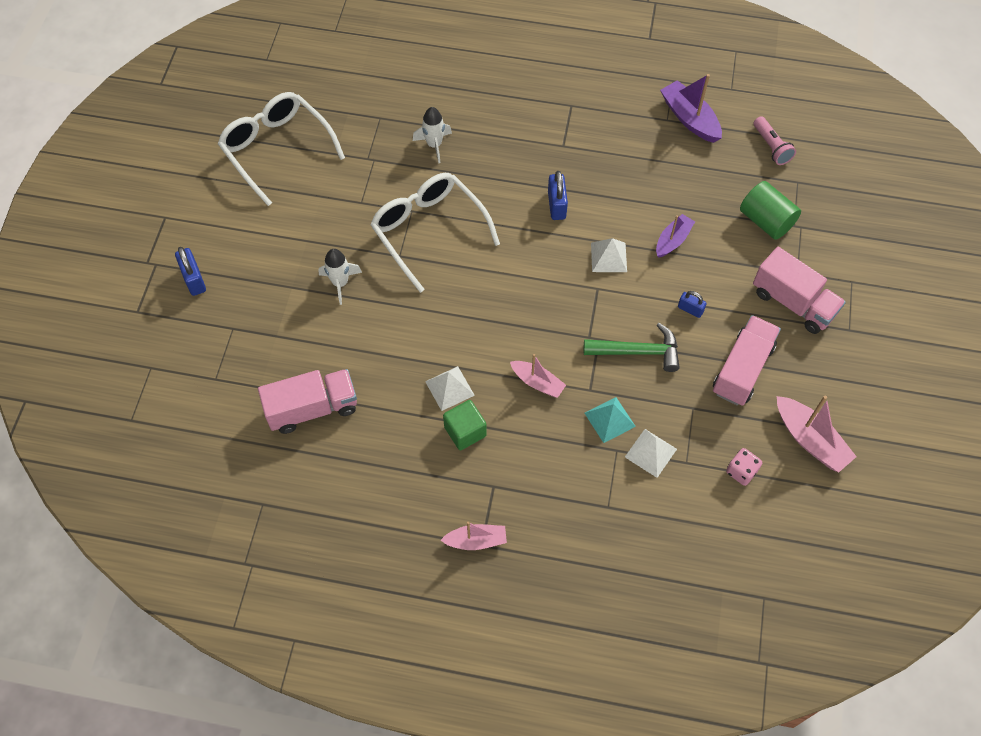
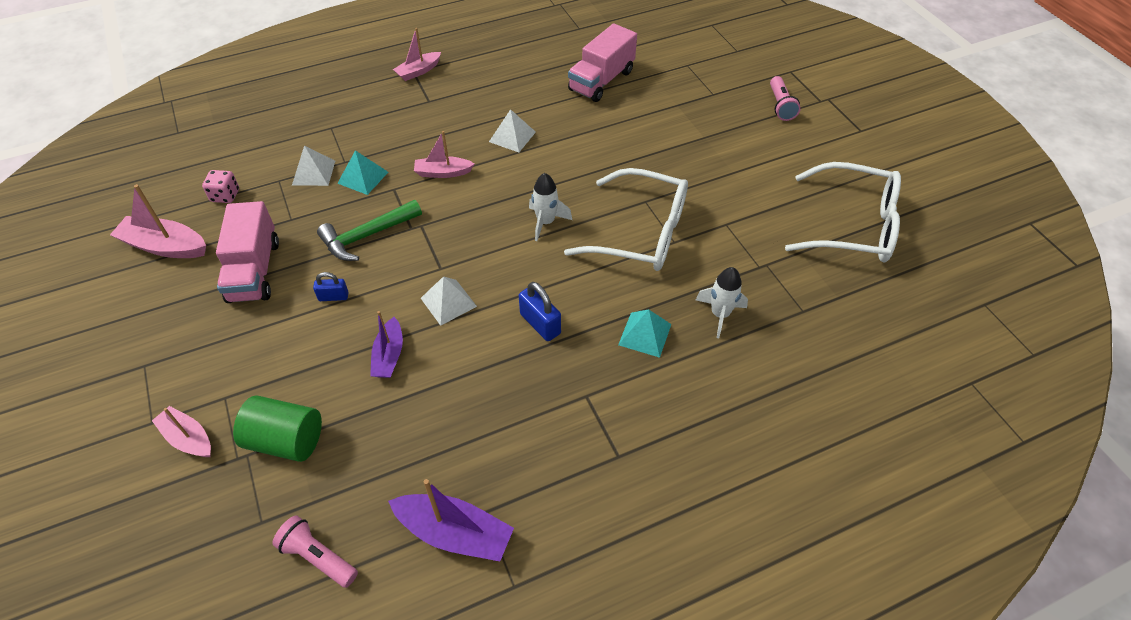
camera: 145 degrees right, 10 degrees down
blue padlock [175,247,206,296] -> pink flashlight [770,76,801,121]
white rocket [319,249,362,305] -> white rocket moved to [529,173,572,241]
green cube [443,400,487,450] -> none
pink truck [753,247,846,334] -> none
none -> pink boat [152,406,211,457]
none -> turquoise pyramid [618,309,671,358]

